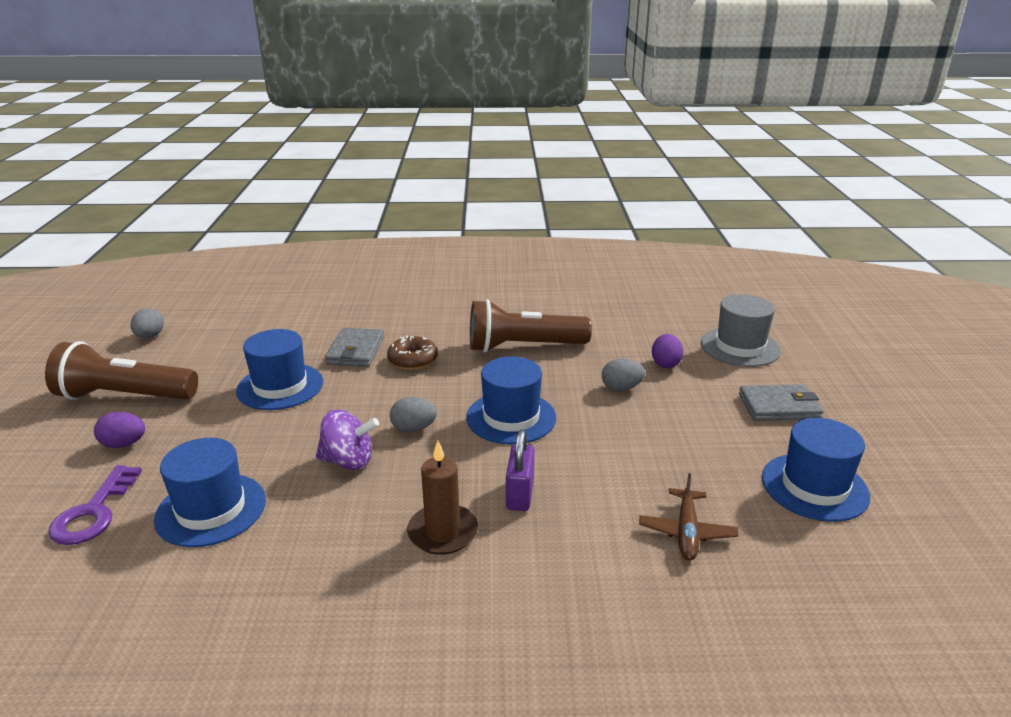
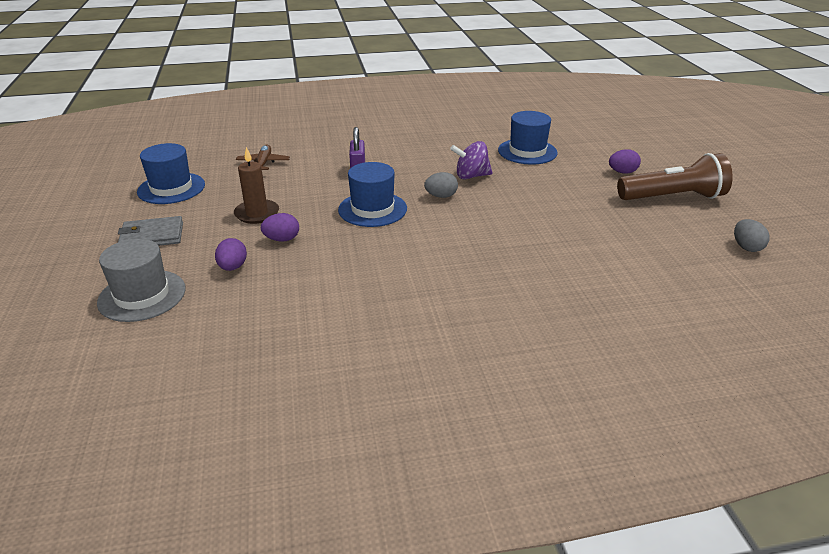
camera: 170 degrees right, 5 degrees up
purple key [48,465,142,545] -> none
blue hat [236,329,323,410] -> none
grey wallet [325,328,384,367] -> none
brown donut [387,336,438,370] -> none
brown candle [407,441,478,555] -> brown candle moved to [234,147,279,224]
brown flashlight [470,299,592,352] -> none
grey egg [602,358,645,391] -> purple egg [261,213,299,242]

